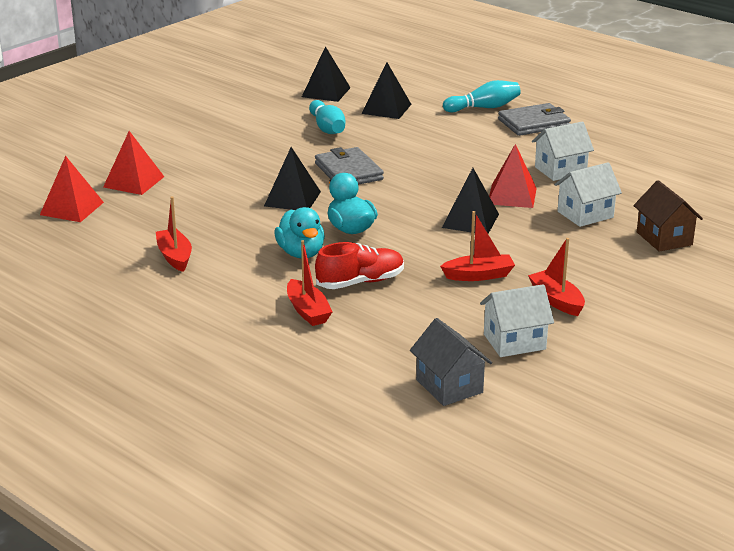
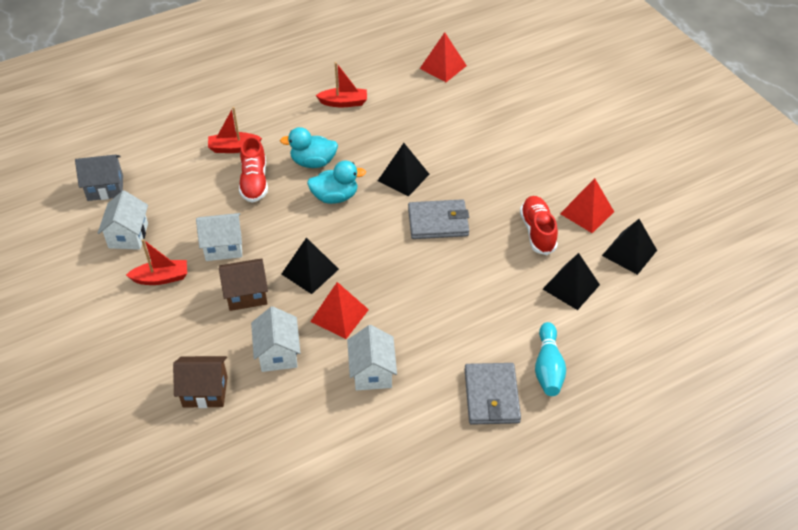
camera: 110 degrees right, 20 degrees up
red pyramid [103,131,164,195] -> red pyramid moved to [560,178,614,233]
turquoise bowling pin [309,100,345,134] -> red shoe [520,196,558,255]
red boat [440,211,515,281] -> white house [196,213,242,261]
none -> brown house [219,258,268,311]

